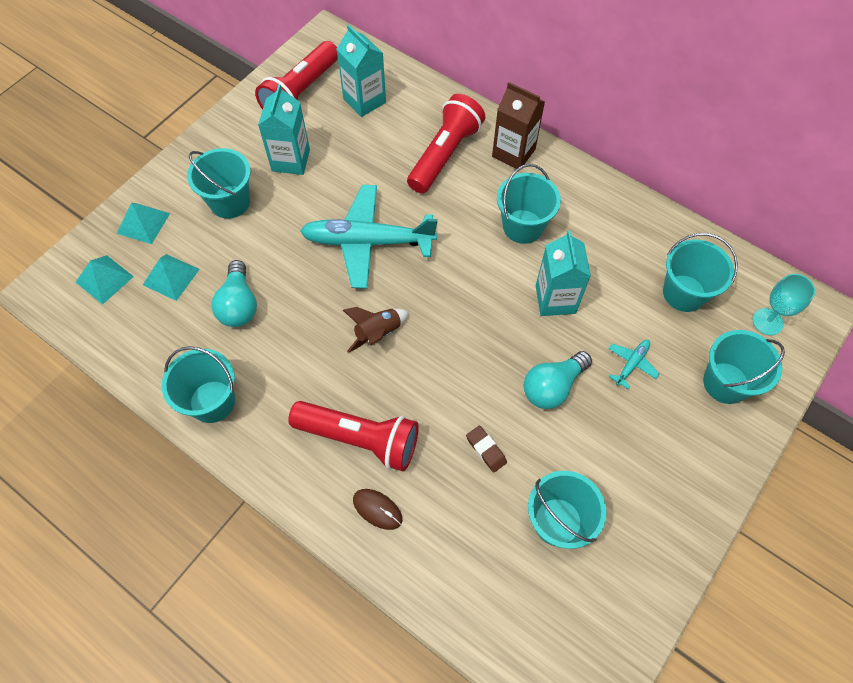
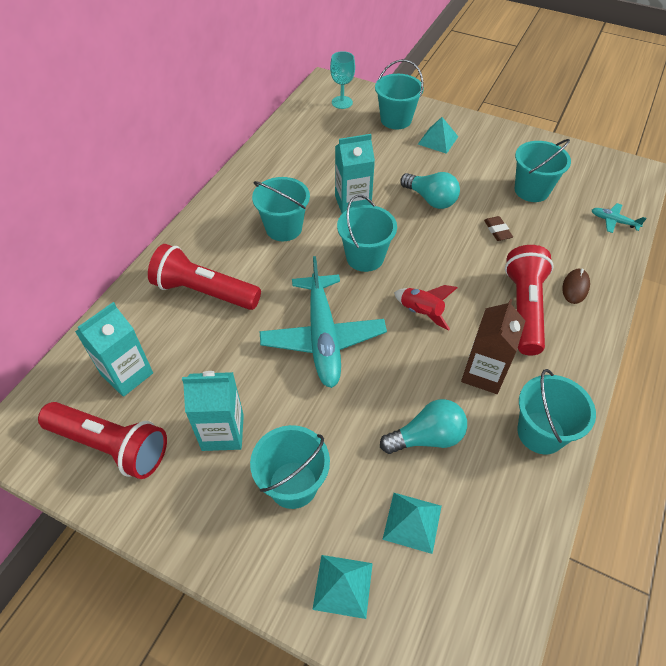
camera: 100 degrees left, 10 degrees down
turquoise pyramid [76,255,134,305] -> turquoise pyramid moved to [418,117,458,154]
brown rocket [343,307,409,353] -> red rocket [394,285,458,330]
brown eraser [466,426,507,473] -> brown eraser turned 60 degrees counterclockwise [484,216,513,241]
brown carton [492,82,545,169] -> brown carton moved to [461,299,525,394]
turquoise plane [609,340,660,389] -> turquoise plane moved to [592,203,647,233]
turquoise bucket [663,233,738,312] -> turquoise bucket moved to [337,195,397,272]

